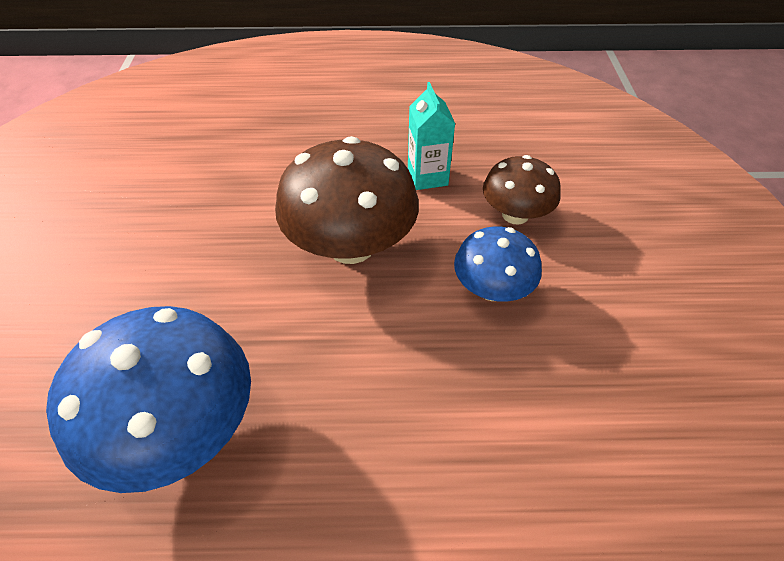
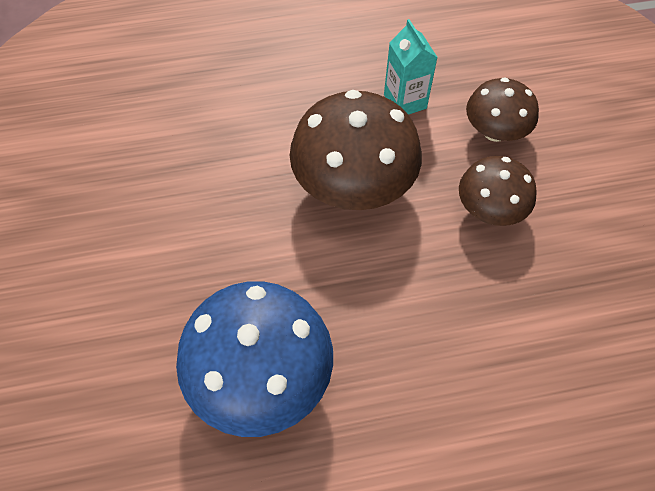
camera: 10 degrees left, 10 degrees up
blue mushroom [454,226,542,302] -> brown mushroom [459,156,537,226]

